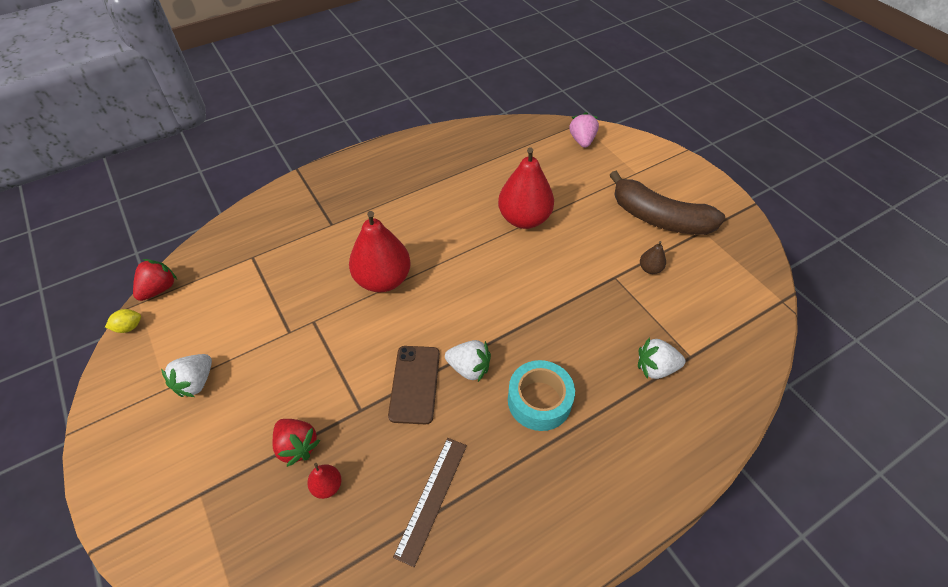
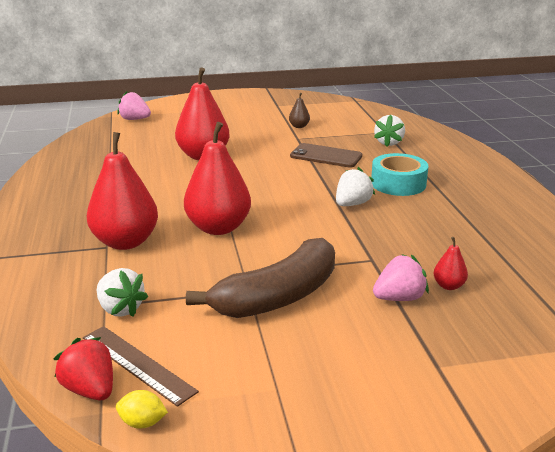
camera: 70 degrees left, 25 degrees down
yellow lemon [105,309,141,333] -> yellow lemon turned 75 degrees counterclockwise [116,390,168,429]
white strawberry [161,354,212,397] -> white strawberry moved to [97,268,148,317]
red strawberry [273,419,321,467] -> pink strawberry [373,254,429,301]
brown phone [388,346,440,424] -> brown phone moved to [290,143,362,168]
brown ruler [393,438,467,567] -> brown ruler moved to [83,326,199,407]
brown banana [610,171,725,235] -> brown banana moved to [186,238,335,318]
none -> red pear [87,132,158,250]

